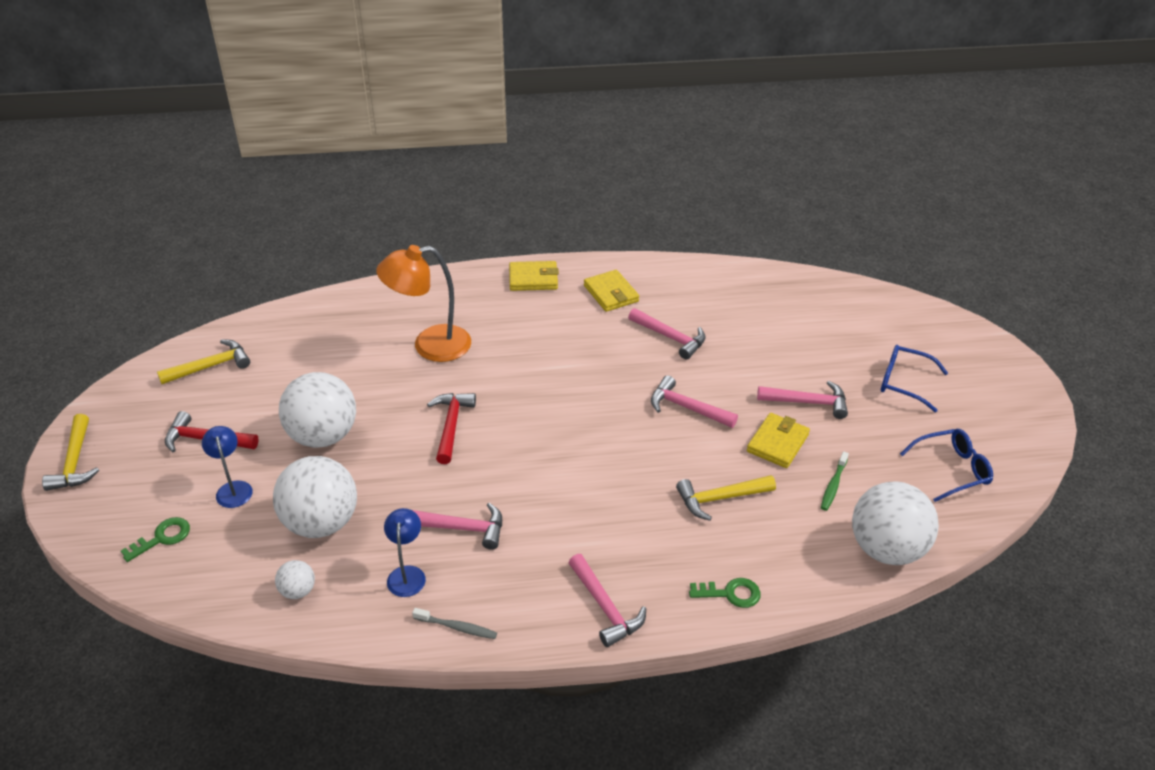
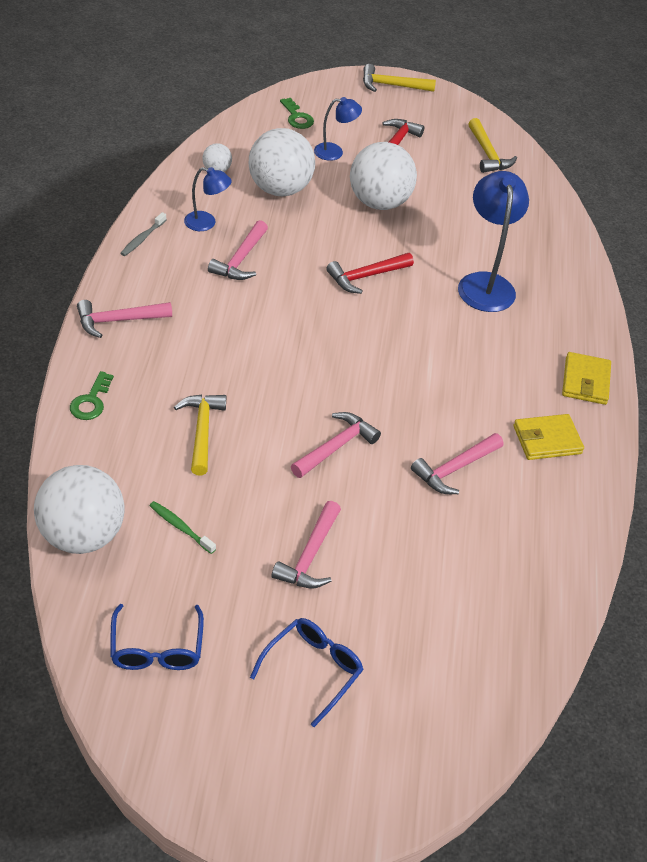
camera: 100 degrees right, 5 degrees up
orange lamp [376,245,471,362] -> blue lamp [458,171,529,312]
red hammer [427,393,476,464] -> red hammer turned 135 degrees clockwise [326,253,414,294]
yellow wallet [747,413,810,468] -> none

